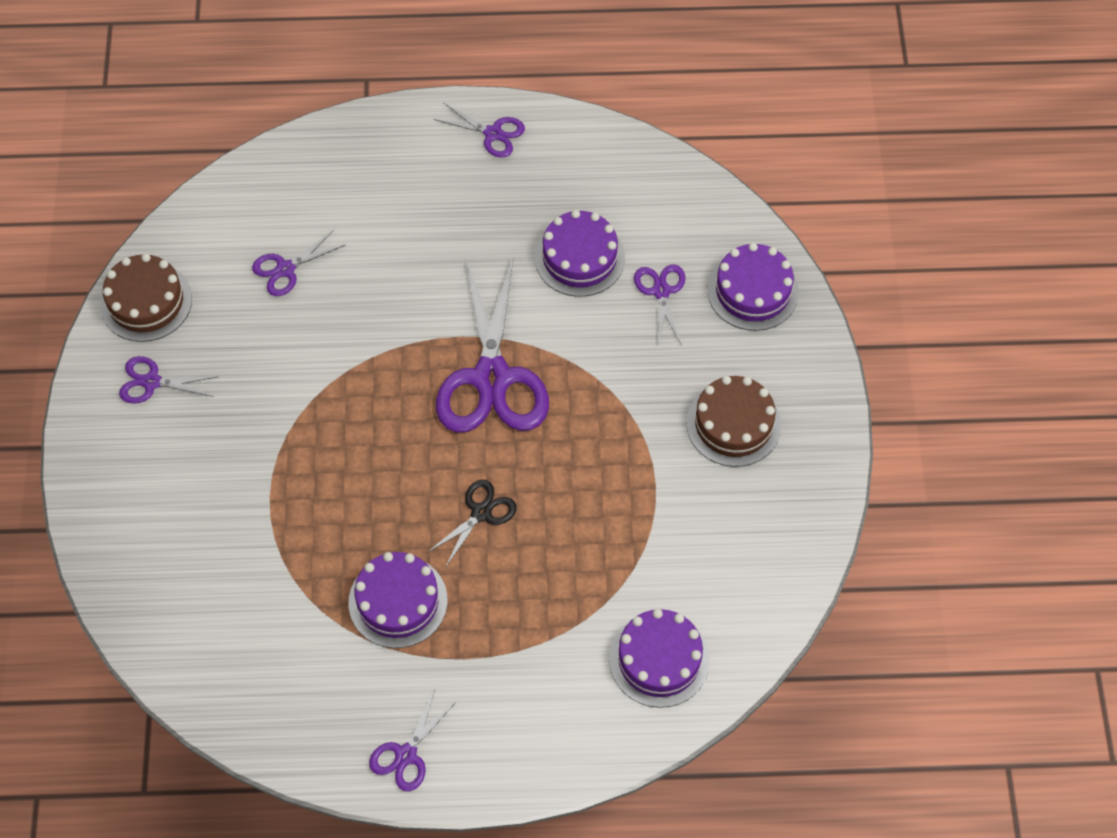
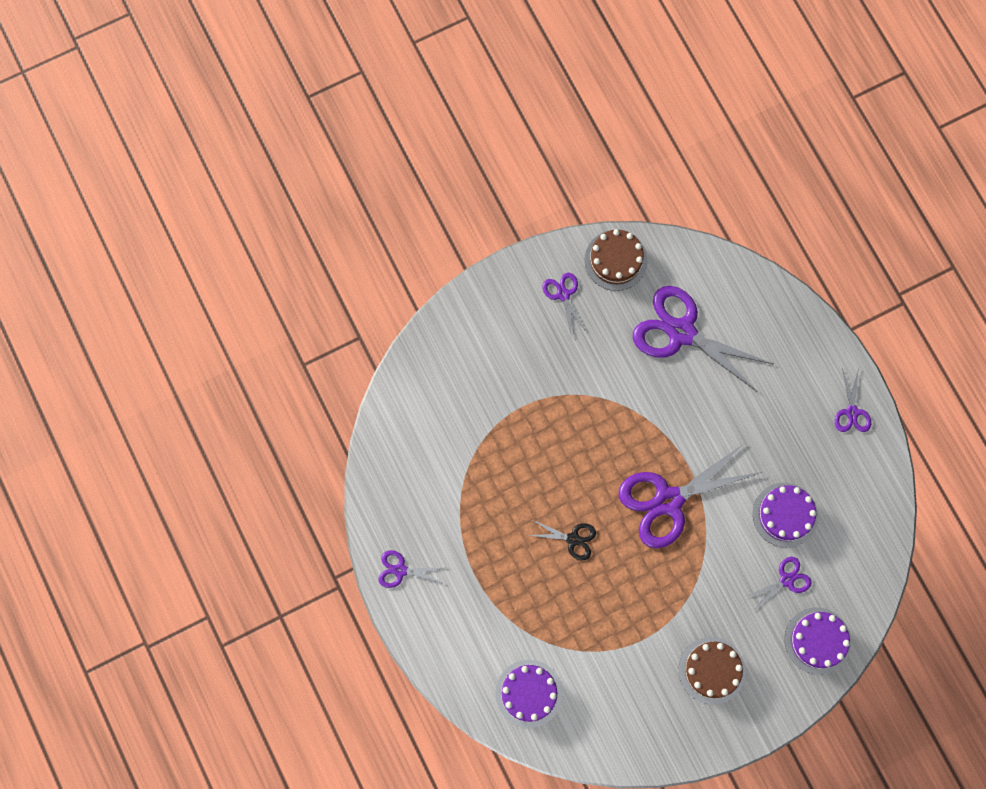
camera: 65 degrees right, 15 degrees up
purple scissors [252,230,345,296] -> purple scissors [633,286,773,392], size x2.12
purple cake [349,552,448,648] -> none

